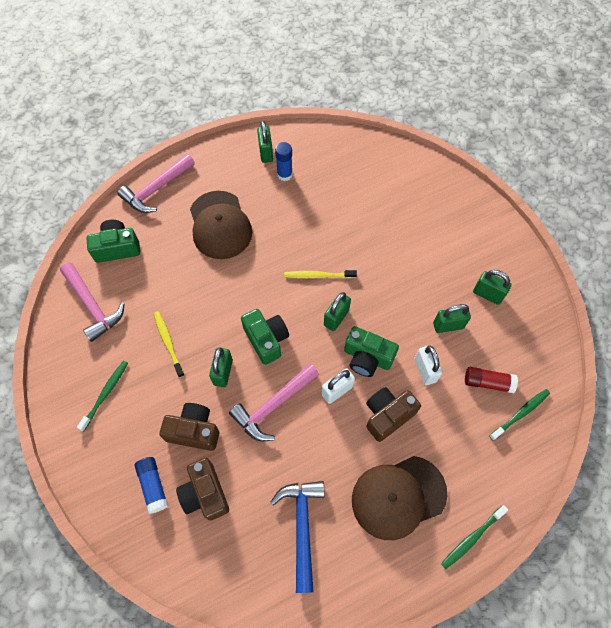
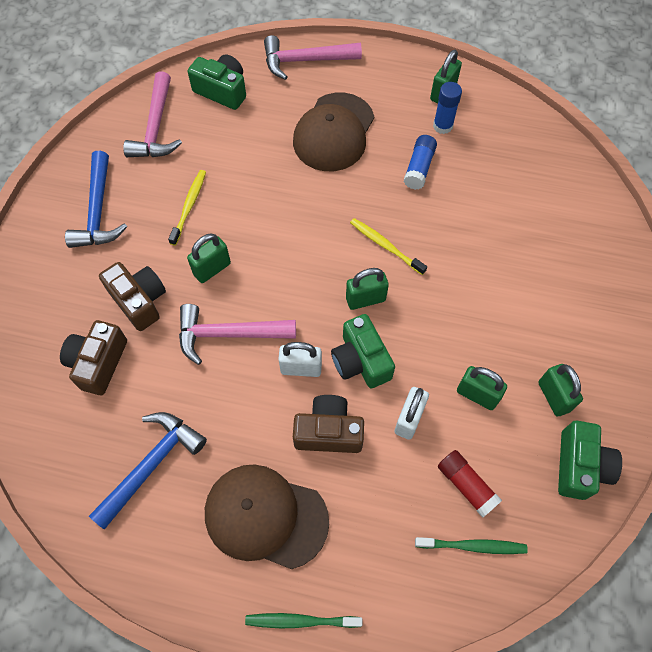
camera: 40 degrees right, 0 degrees up
green toothbrush [77,361,128,431] -> blue hammer [65,151,127,248]
blue glue stick [134,457,168,514] -> blue glue stick moved to [404,135,437,190]
green camera [241,309,289,365] -> green camera moved to [558,421,622,500]

